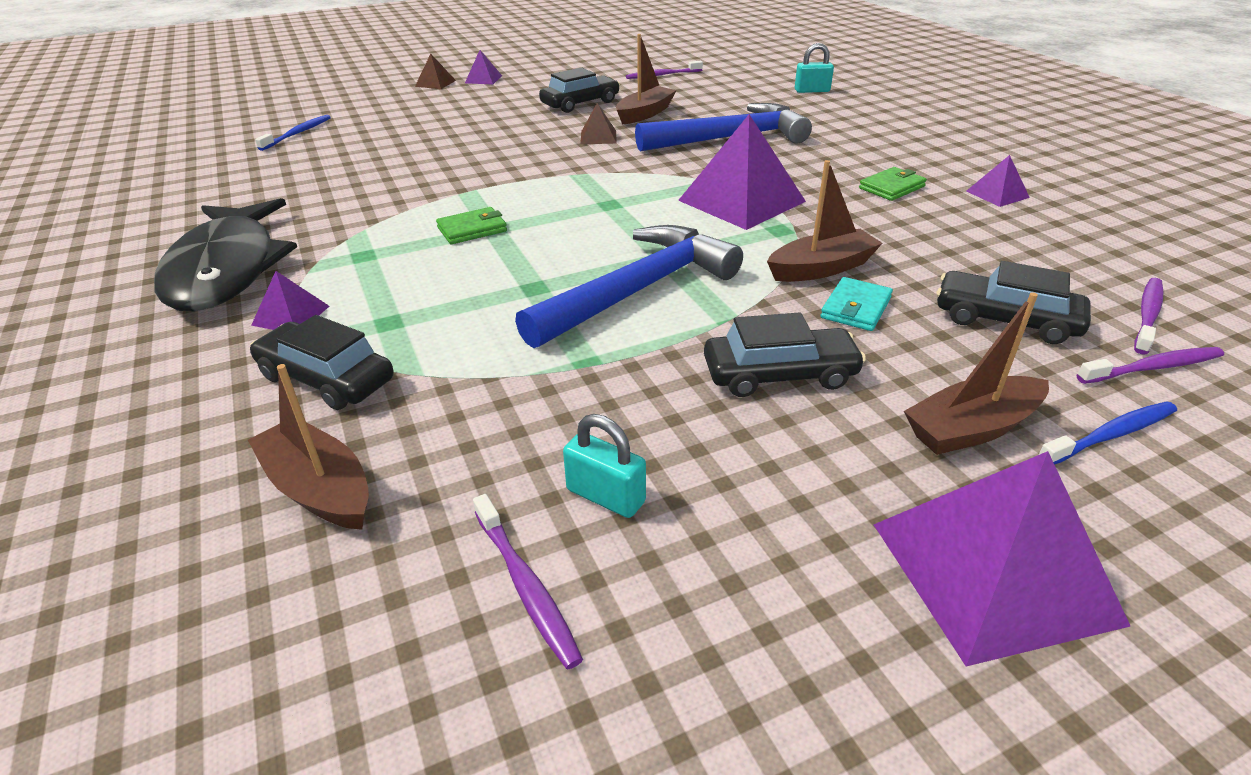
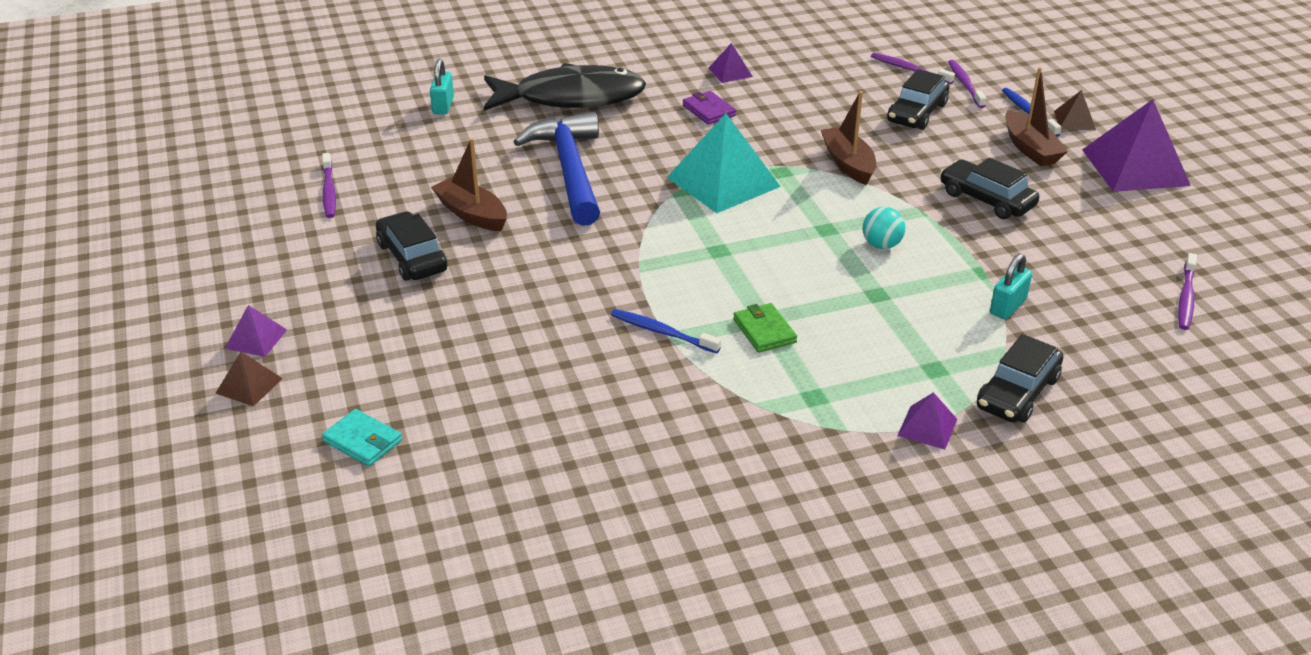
camera: 85 degrees left, 0 degrees up
black fish [154,198,297,311] -> black fish moved to [484,63,646,111]
brown boat [248,364,369,530] -> none
blue toothbrush [255,115,331,151] -> blue toothbrush moved to [611,309,721,353]
purple toothbrush [473,494,583,669] -> purple toothbrush turned 135 degrees clockwise [1178,253,1197,330]
blue hammer [515,225,743,348] -> turquoise ball [863,207,905,249]
turquoise padlock [563,414,646,518] -> turquoise padlock moved to [990,253,1032,319]
brown pyramid [580,103,617,144] -> brown pyramid moved to [1054,90,1096,130]
purple pyramid [678,114,806,230] -> turquoise pyramid [667,113,781,213]
black car [704,312,866,397] -> black car turned 45 degrees counterclockwise [940,158,1040,219]
turquoise wallet [821,277,893,331] -> turquoise wallet moved to [322,409,402,466]
green wallet [859,167,927,201] -> purple wallet [683,91,736,125]

